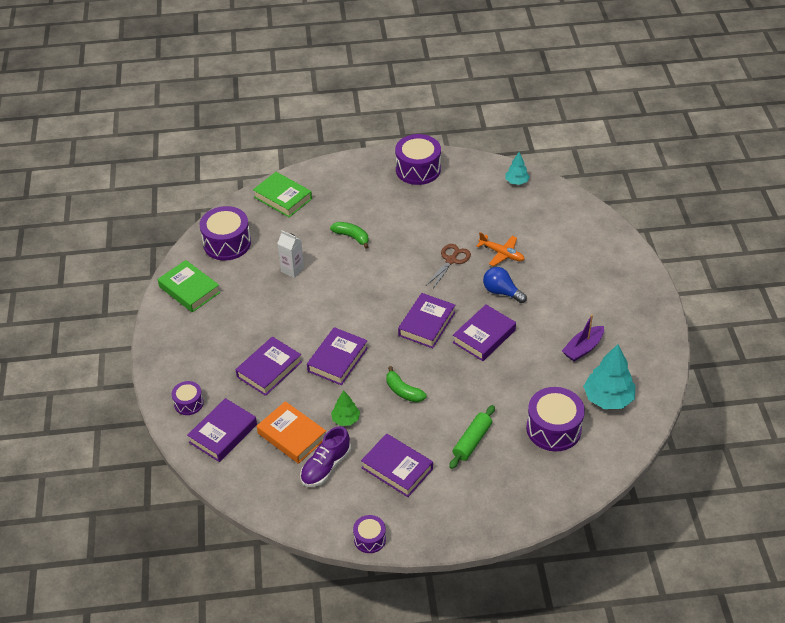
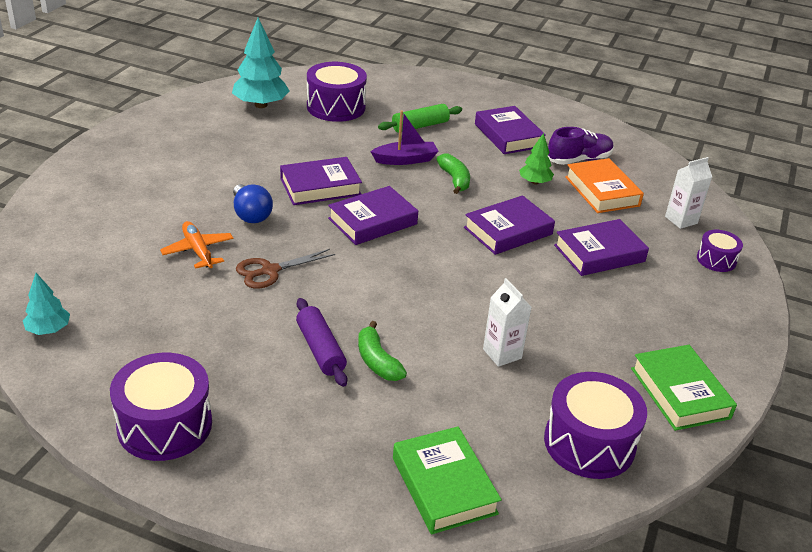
camera: 155 degrees left, 10 degrees down
purple book [187,398,257,462] -> white carton [665,157,712,229]
purple drum [353,515,386,553] -> none
purple boat [562,314,604,361] -> purple boat moved to [370,110,439,165]
none -> purple rolling pin [296,298,347,387]

